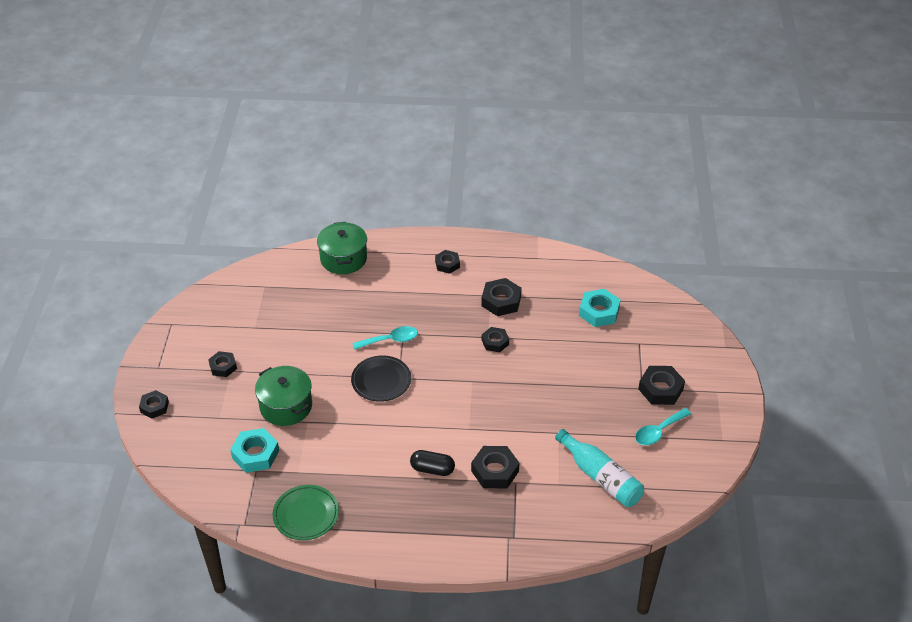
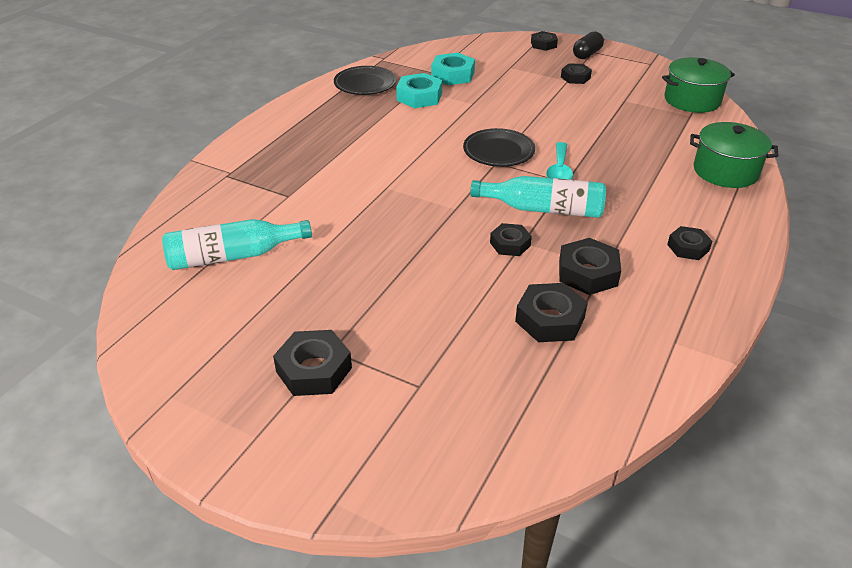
camera: 115 degrees right, 5 degrees down
green pot [255,366,312,426] -> green pot moved to [662,57,735,113]
green plate [272,485,339,540] -> black plate [334,66,396,95]
black capsule [410,450,455,476] -> black capsule moved to [573,31,604,59]
black nut [471,446,520,488] -> black nut moved to [515,283,588,342]
turquoise nut [579,289,621,327] -> turquoise nut moved to [396,73,442,108]
turquoise spoon [635,408,691,445] -> none
none -> turquoise bottle [470,176,606,218]

